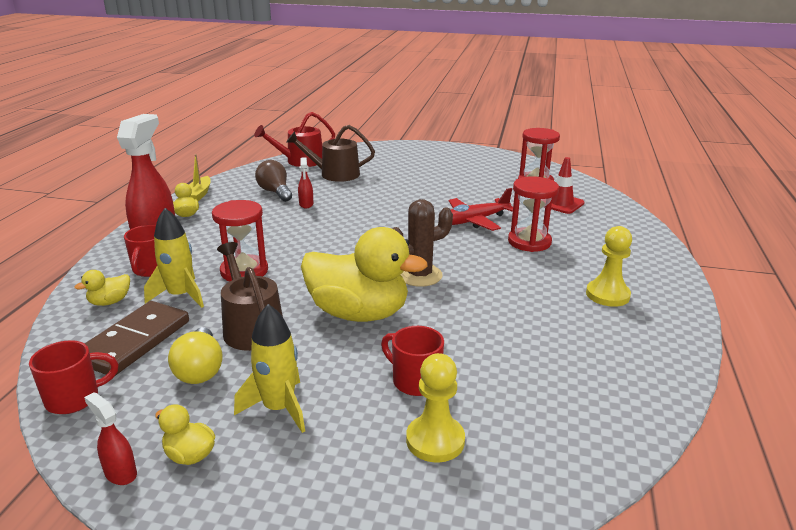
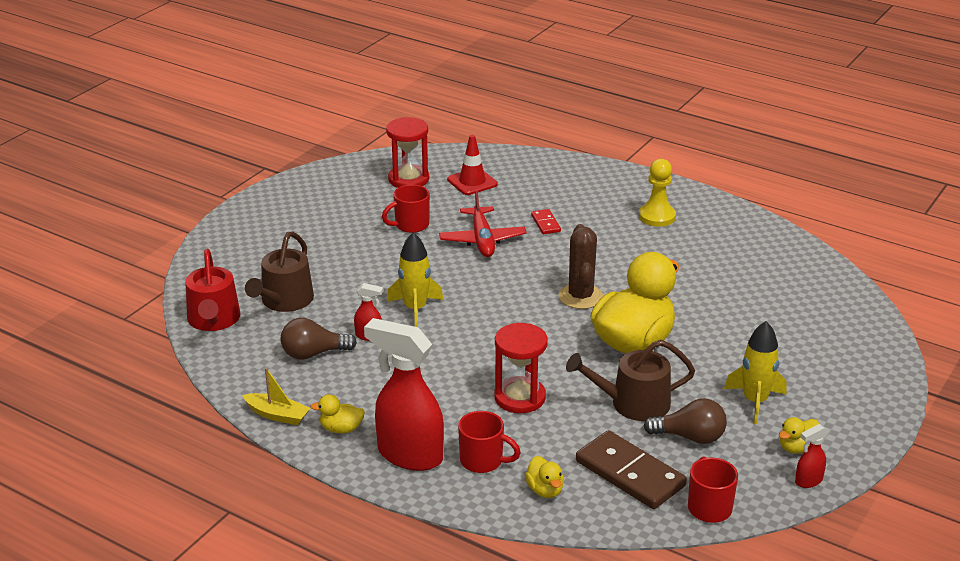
camera: 70 degrees left, 5 degrees up
yellow rocket [144,208,204,308] -> yellow rocket moved to [387,233,443,327]
yellow light bulb [168,327,223,384] -> brown light bulb [643,398,727,444]
red mug [381,326,444,396] -> red mug moved to [382,185,430,233]
yellow pawn [406,353,465,463] -> none
red hourglass [508,176,559,252] -> red domino [531,209,561,234]

